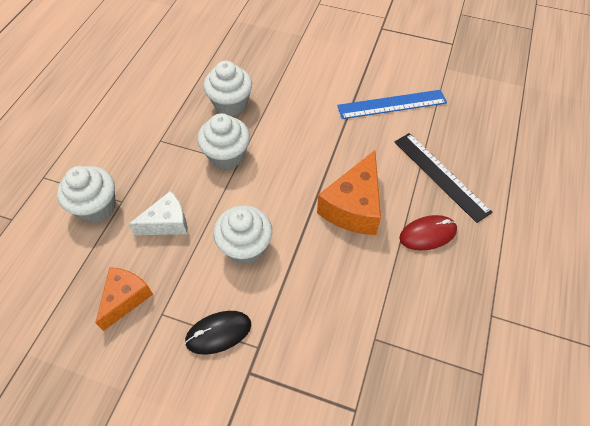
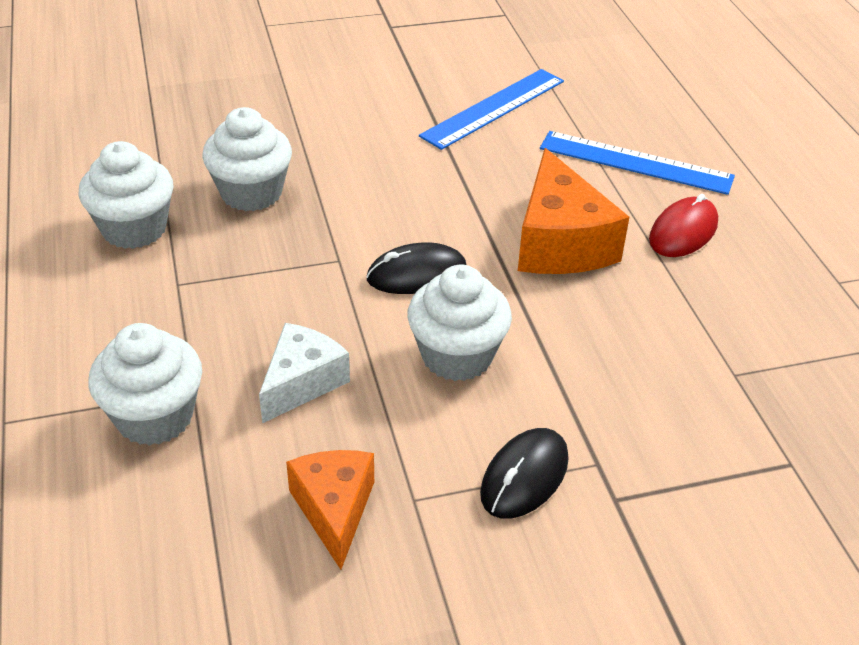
camera: 35 degrees left, 15 degrees down
white cupcake [197,113,250,170] -> white cupcake moved to [79,141,173,249]
black ruler [395,133,492,223] -> blue ruler [540,131,735,195]
none -> black mouse [366,242,466,294]

